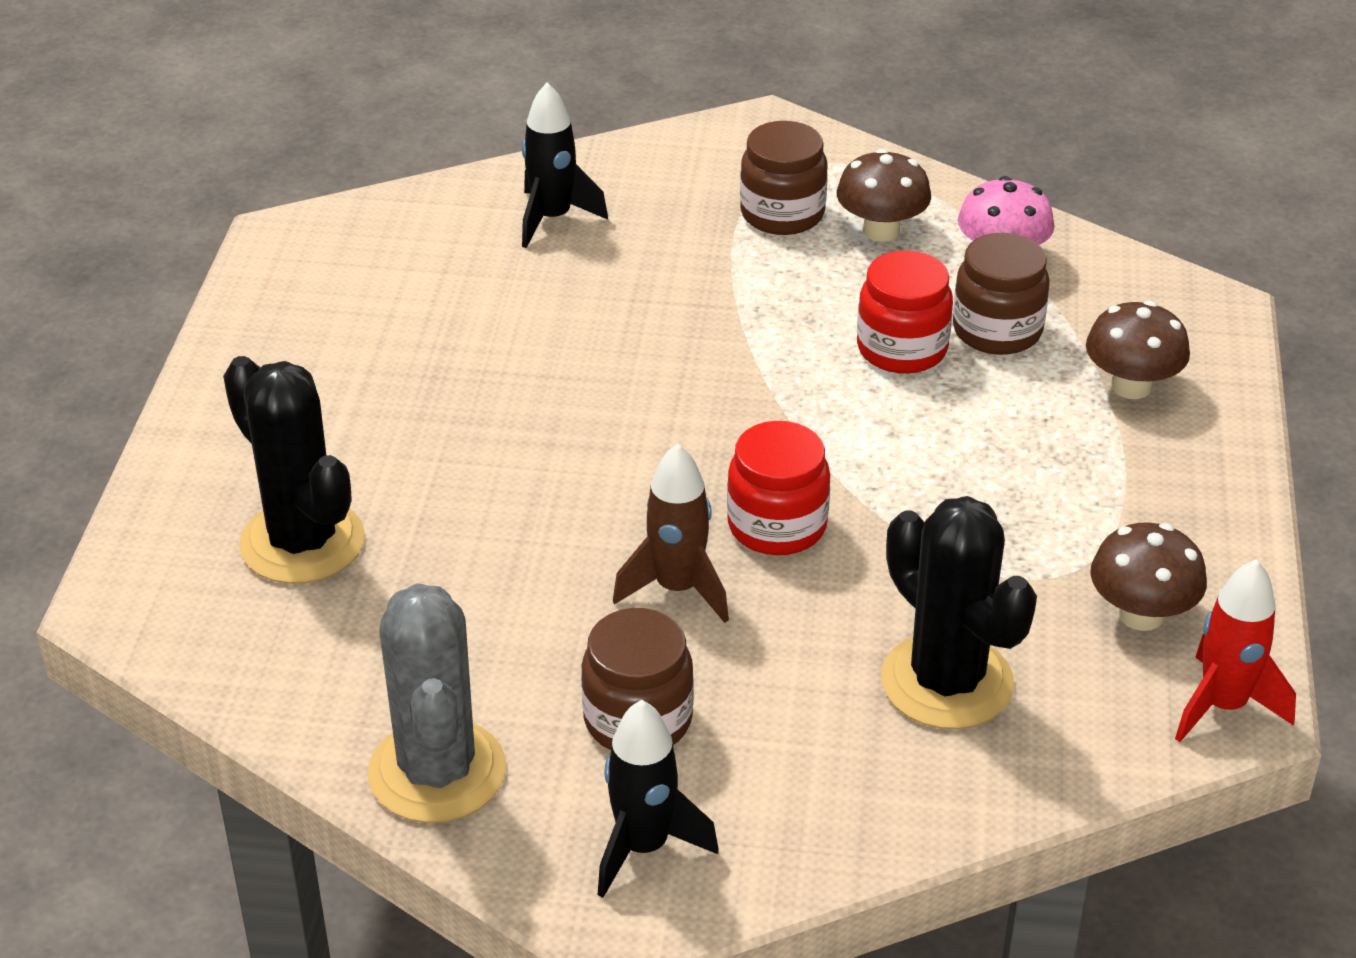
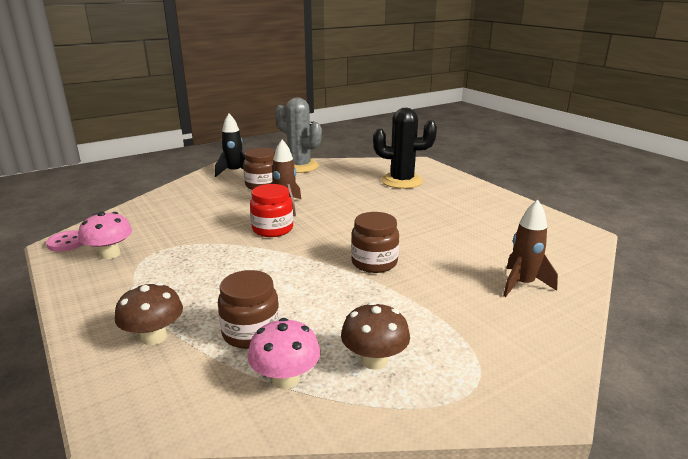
camera: 140 degrees right, 15 degrees down
black rocket [522,82,608,248] -> brown rocket [503,200,558,297]
brown jar [740,121,827,235] -> brown jar moved to [351,212,399,273]
red jar [857,250,953,374] -> none
black cactus [881,496,1037,729] -> none
brown mushroom [1090,522,1207,631] -> pink mushroom [78,211,132,259]
red rocket [1175,559,1296,742] -> pink button [46,230,84,252]

